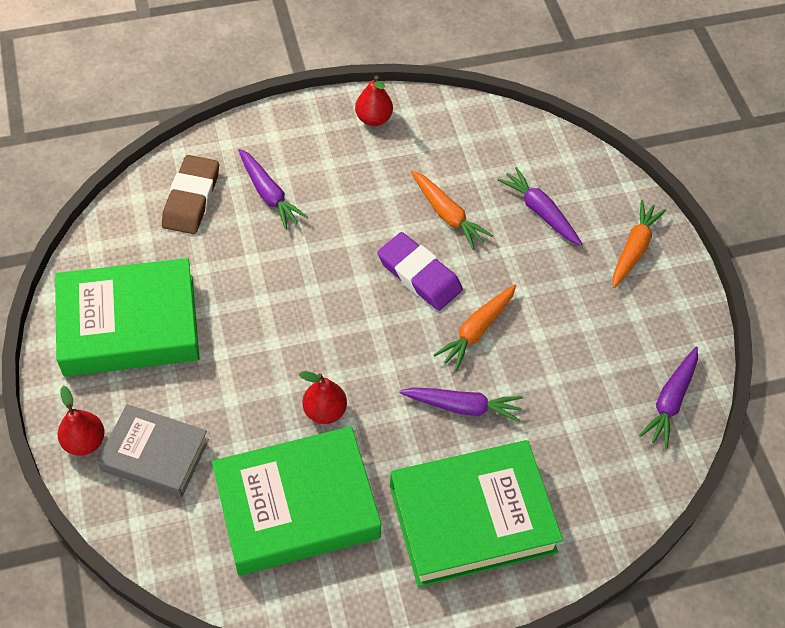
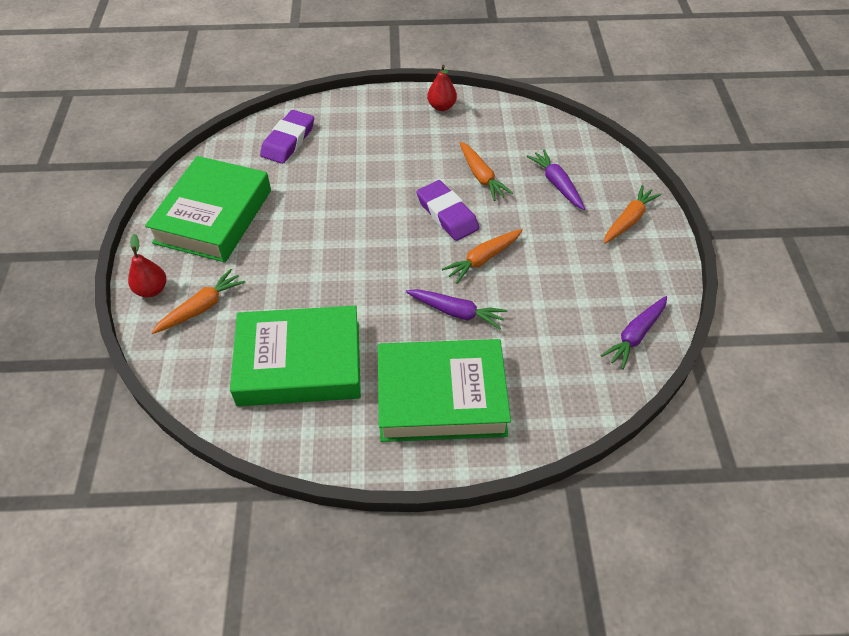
camera: 15 degrees right, 5 degrees down
green book [55,258,200,376] -> green book turned 75 degrees counterclockwise [145,156,271,262]
grey book [97,404,209,498] -> orange carrot [151,269,245,334]
brown eraser [162,155,219,234] -> purple eraser [260,110,314,164]
purple carrot [238,149,308,230] -> none
red pear [299,371,347,424] -> none

